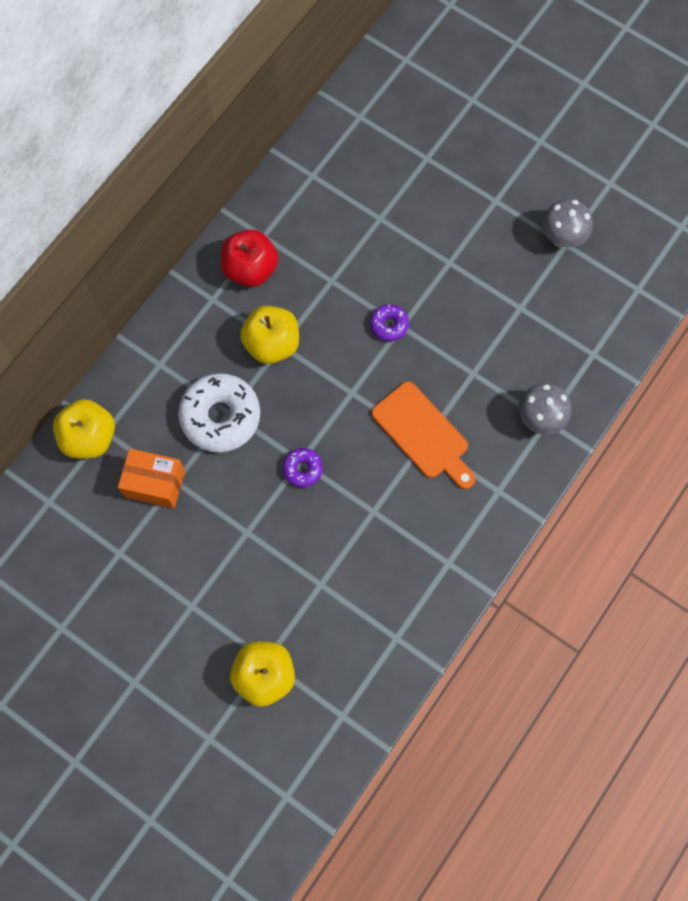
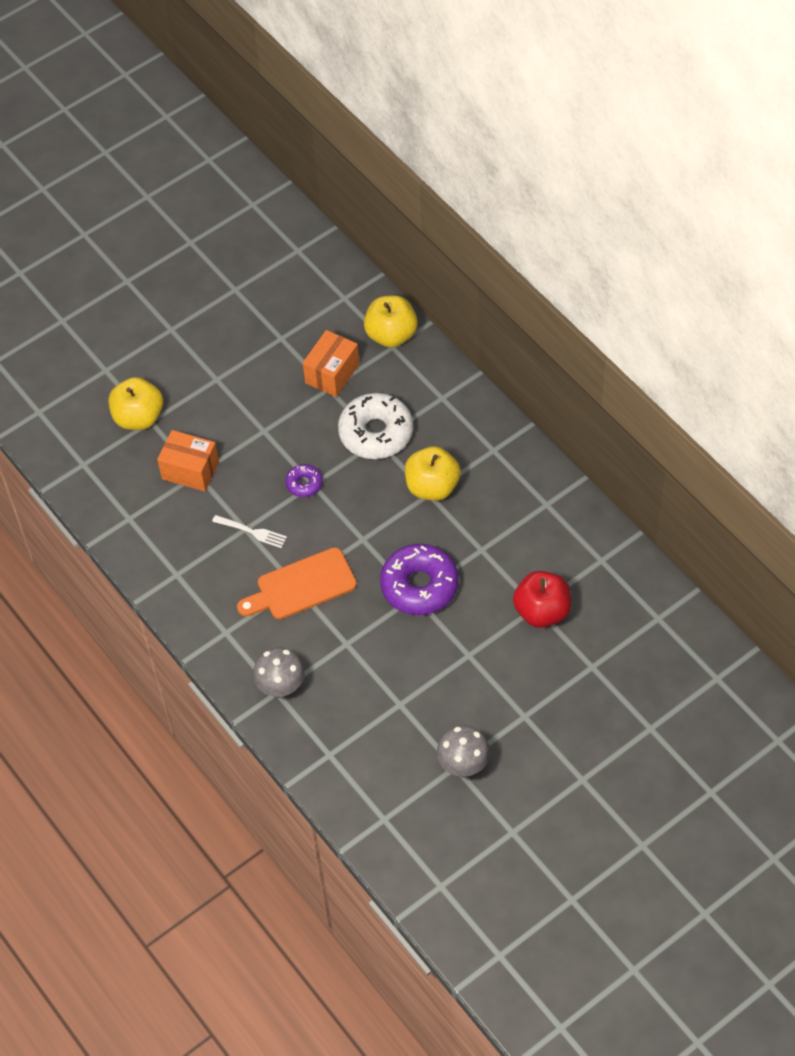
camera: 110 degrees right, 15 degrees down
red apple [221,229,278,287] -> red apple moved to [513,571,571,628]
purple donut [370,304,409,341] -> purple donut [380,544,459,615], size x2.04
none -> orange box [157,430,219,492]
none -> white fork [212,515,287,548]

